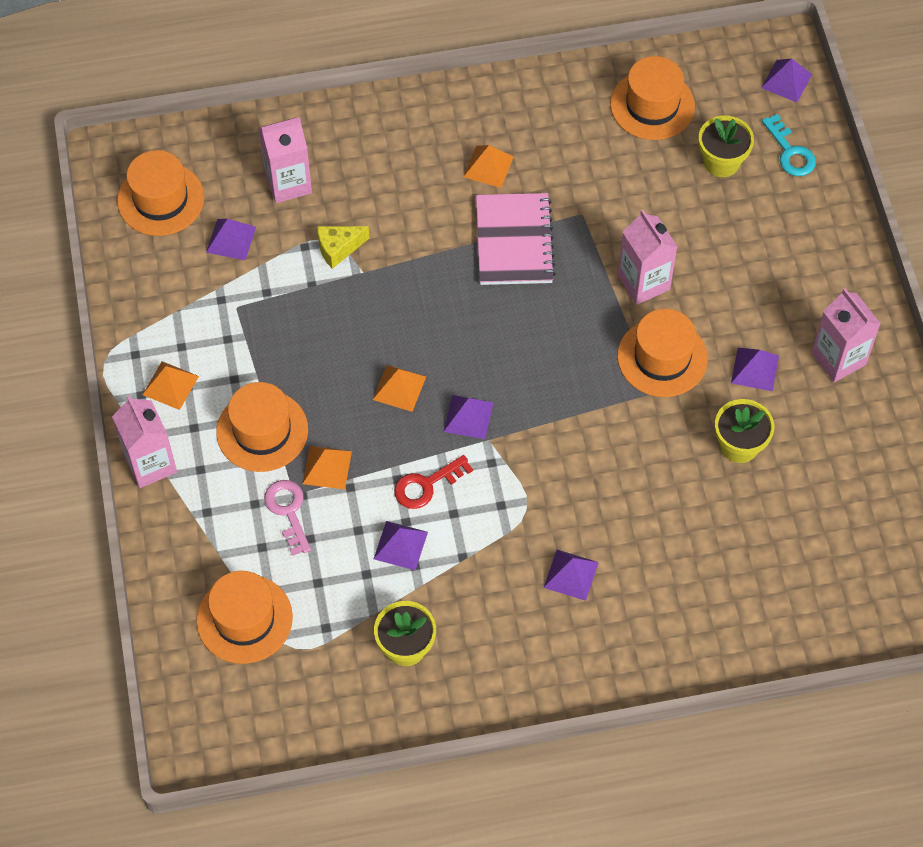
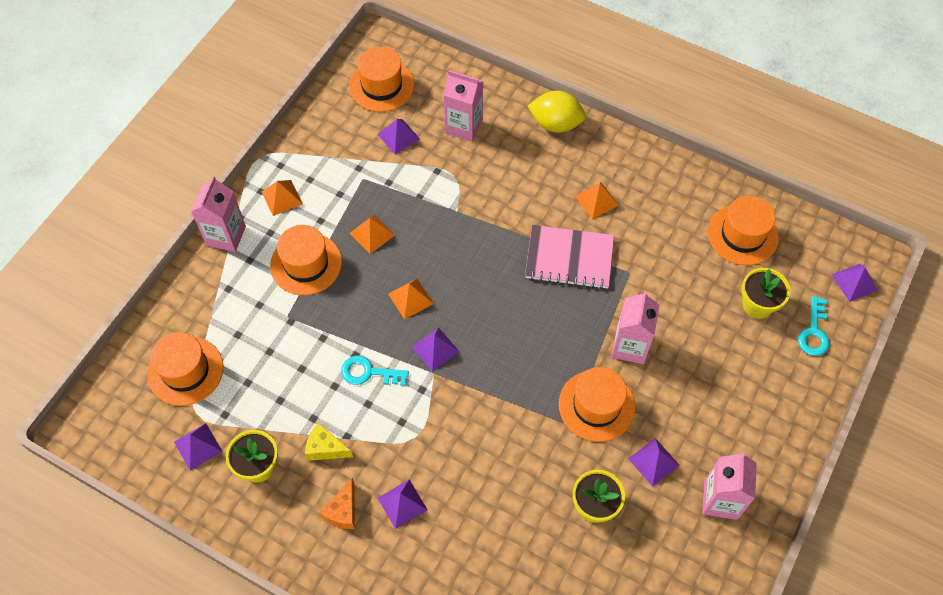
camera: 40 degrees right, 0 degrees up
pink key [264,480,311,556] -> none
orange pyramid [302,446,352,489] -> orange pyramid moved to [350,215,395,254]
yellow cheese [317,226,369,269] -> yellow cheese moved to [305,423,353,461]
purple pyramid [374,521,428,570] -> purple pyramid moved to [174,423,223,471]
red key [394,455,473,509] -> turquoise key [341,356,409,386]
pink notebook [476,193,556,285] -> pink notebook turned 60 degrees clockwise [525,225,614,289]
none -> orange cheese [319,478,355,529]
none -> yellow lemon [528,91,586,133]

